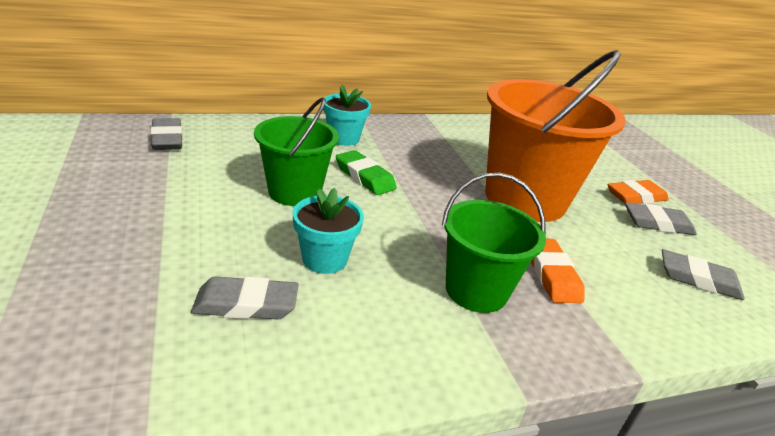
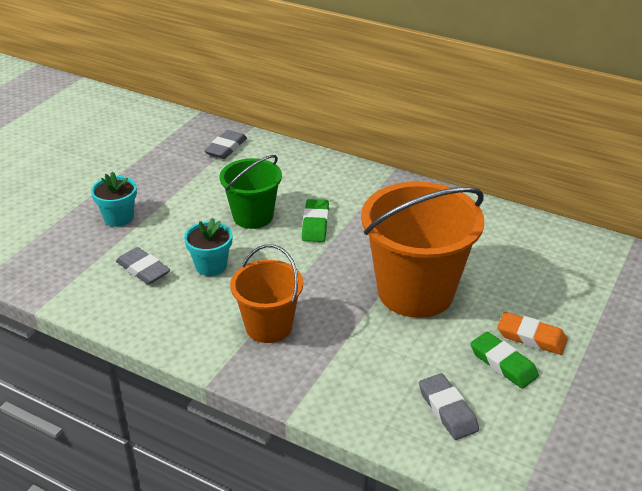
camera: 50 degrees right, 5 degrees up
turquoise flower pot [323,85,371,146] -> turquoise flower pot moved to [91,172,137,227]
green bucket [442,173,546,313] -> orange bucket [230,244,303,343]
orange eraser [531,239,585,303] -> none
grey eraser [625,202,697,235] -> green eraser [470,332,539,389]

